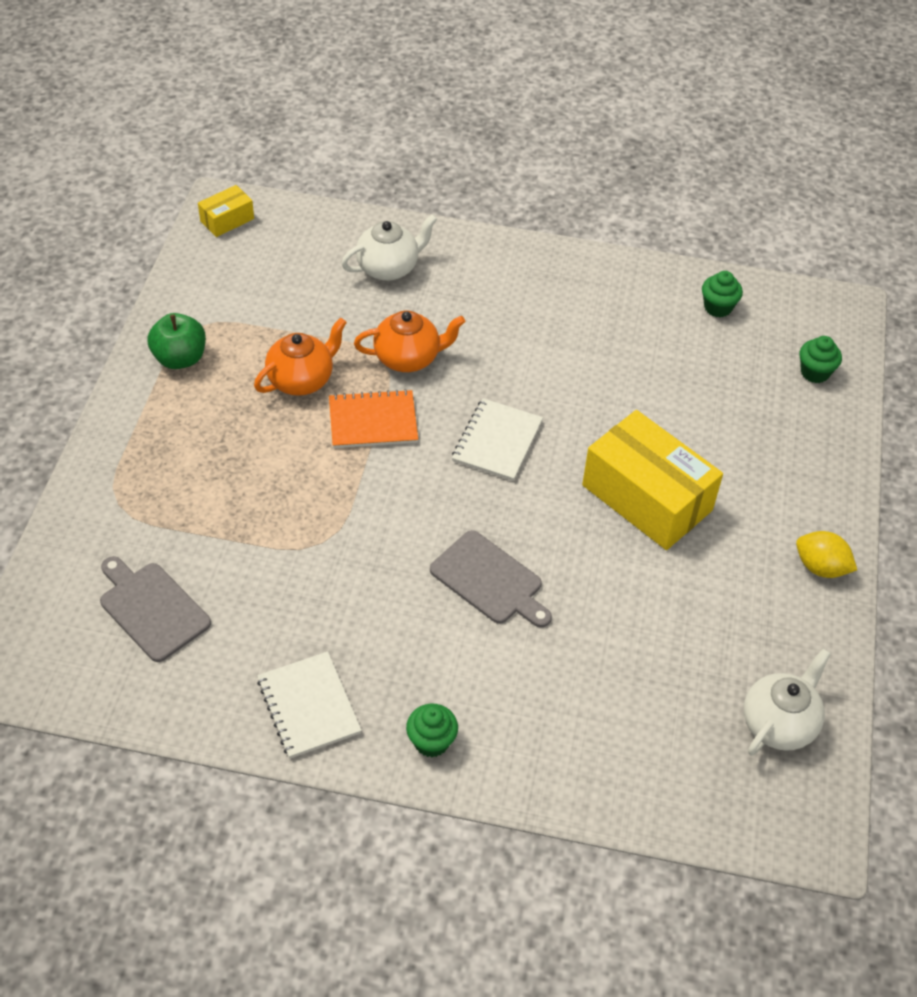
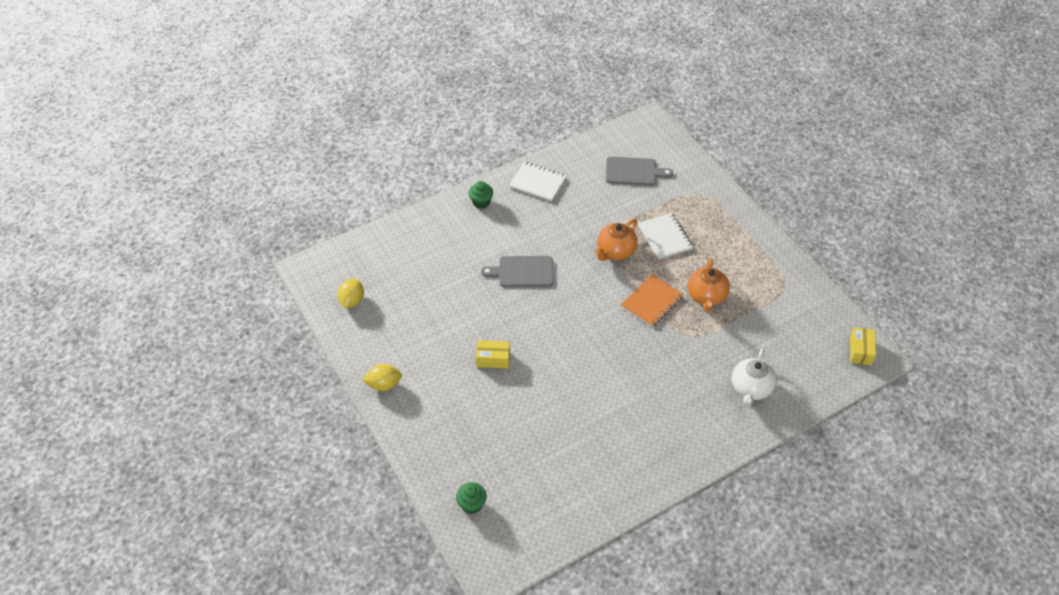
camera: 140 degrees right, 0 degrees up
green apple [147,313,206,369] -> none
orange teapot [354,310,465,372] -> orange teapot moved to [595,219,638,261]
white notebook [452,398,543,481] -> white notebook moved to [638,213,693,260]
yellow box [582,410,723,550] -> yellow box [476,340,510,369], size x0.47
green cupcake [702,271,743,318] -> none
white teapot [744,649,831,755] -> yellow lemon [338,279,364,308]

